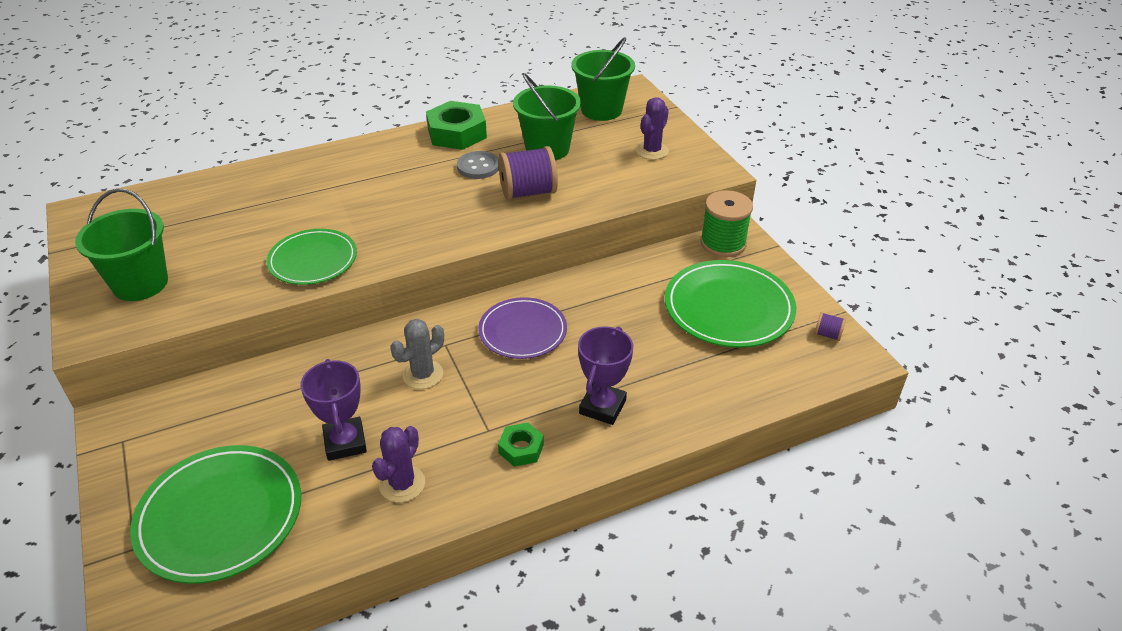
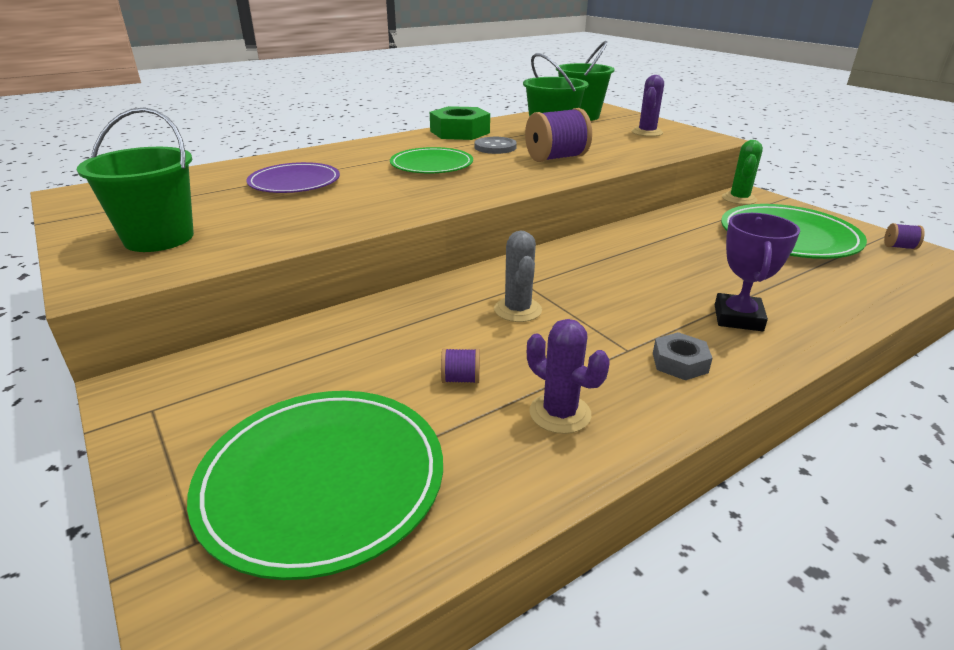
camera: 10 degrees left, 10 degrees down
green plate [266,229,357,285] -> green plate moved to [390,147,473,174]
purple trophy [300,359,367,461] -> purple spool [441,348,480,384]
purple cactus [372,426,425,503] -> purple cactus turned 60 degrees counterclockwise [527,319,610,434]
grey cactus [391,319,444,389] -> grey cactus turned 45 degrees counterclockwise [494,230,542,322]
purple plate [478,297,567,359] -> purple plate moved to [246,162,340,193]
green nut [498,422,544,467] -> grey nut [653,332,713,380]
green spool [700,190,753,257] -> green cactus [722,140,763,205]

